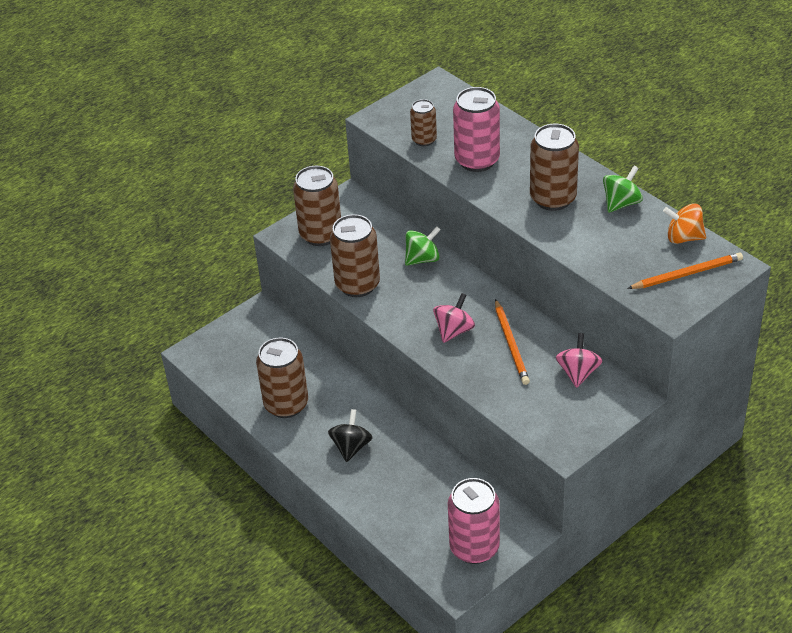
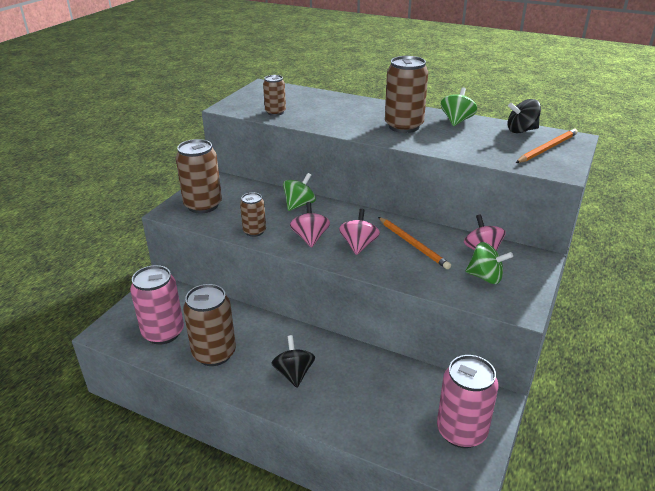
camera: 25 degrees left, 10 degrees down
brown can [330,214,380,297] -> brown can [240,192,266,237], size x0.57
pink can [453,87,500,172] -> pink can moved to [130,265,184,345]
orange spinning top [663,203,706,244] -> black spinning top [508,99,541,133]
none -> pink spinning top [290,202,330,248]
none -> green spinning top [465,242,513,284]

